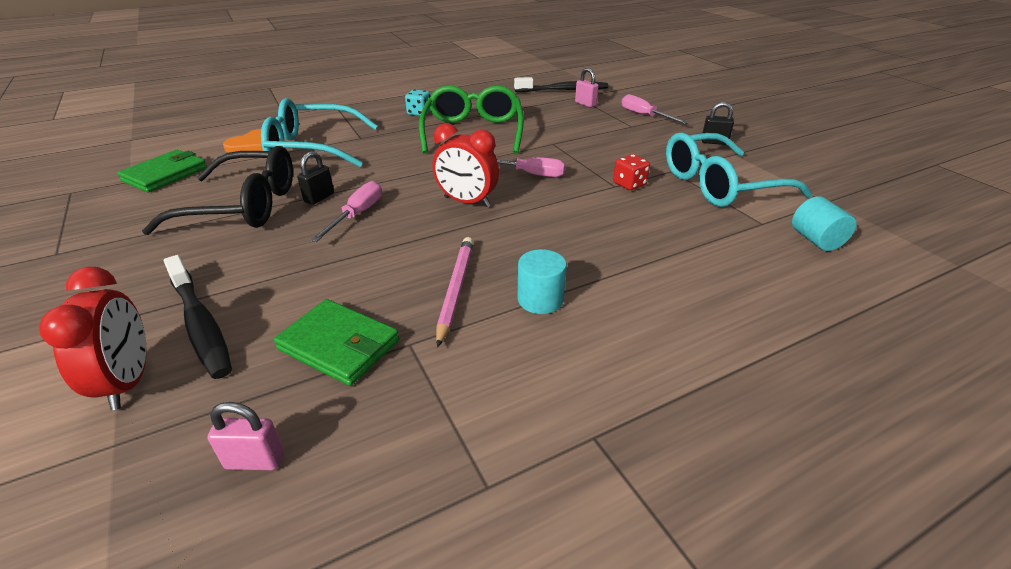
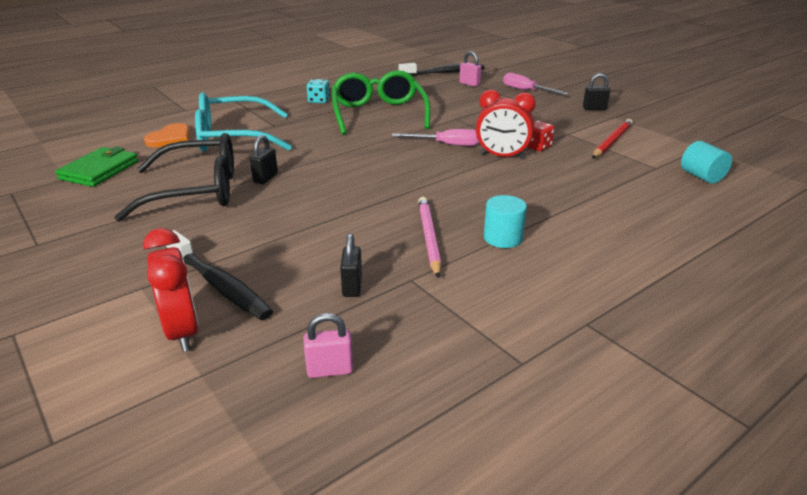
camera: 10 degrees left, 5 degrees down
green wallet [274,299,399,386] -> black padlock [340,233,362,297]
pink screwdriver [311,181,382,242] -> none
red clock [432,123,499,207] -> red clock moved to [476,90,536,159]
turquoise glasses [666,133,813,207] -> red pencil [592,119,633,158]

